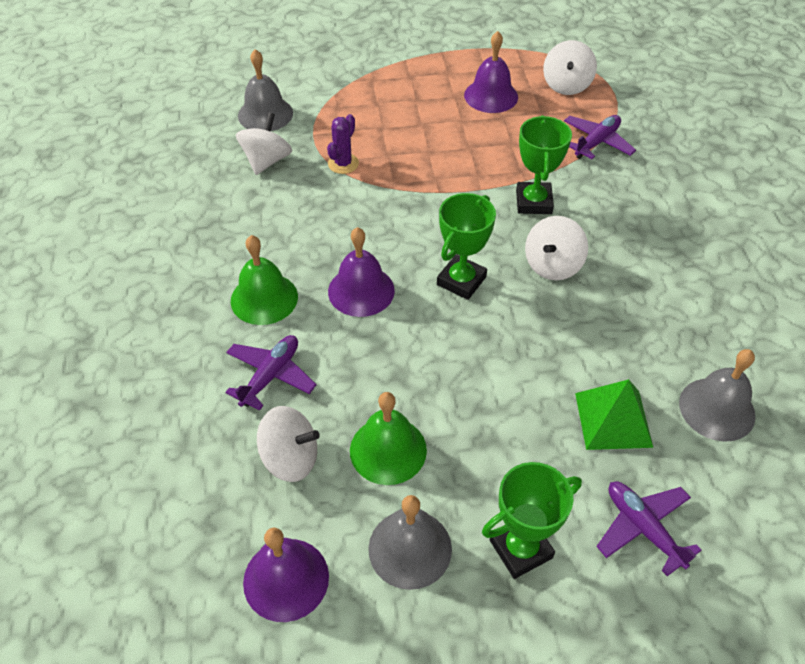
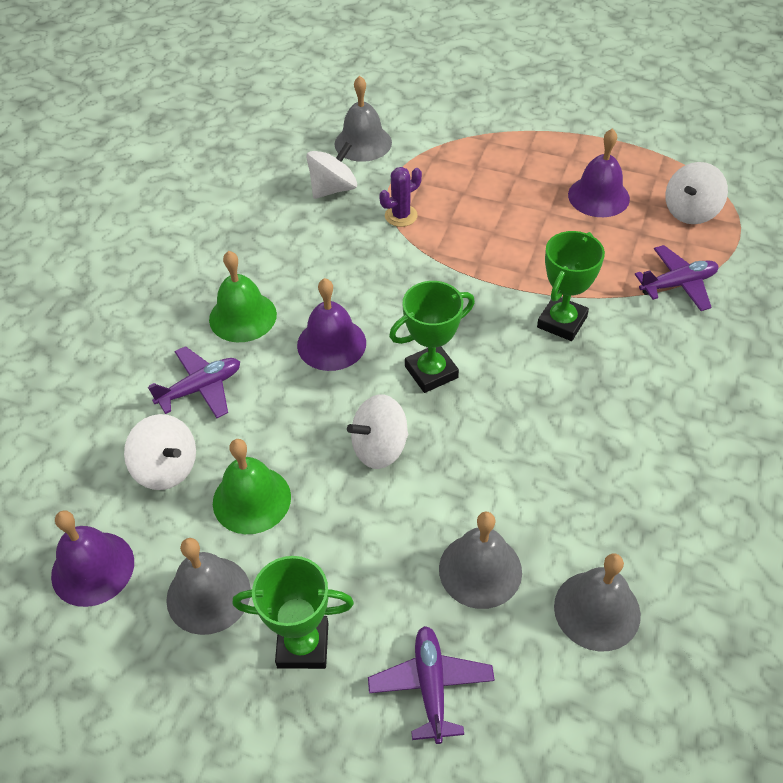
camera: 30 degrees right, 0 degrees up
white spinning top [525,216,588,281] -> white spinning top moved to [347,394,408,469]
green pyramid [575,379,653,450] -> grey bell [439,512,522,609]

